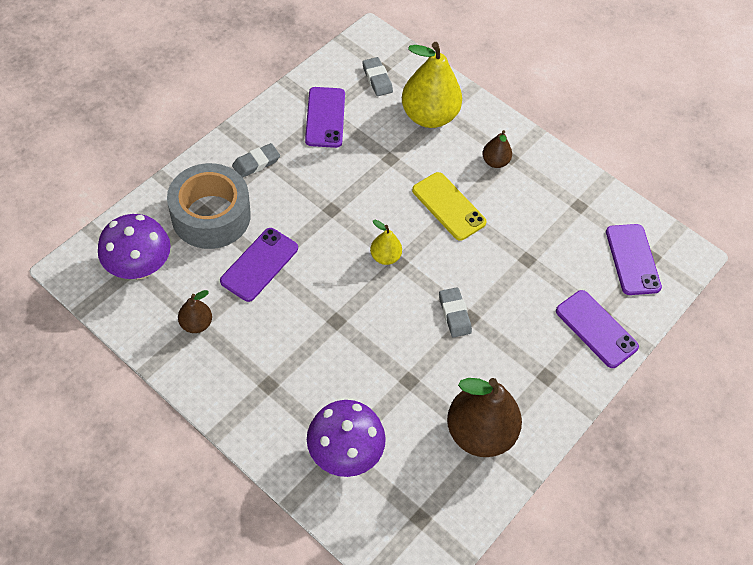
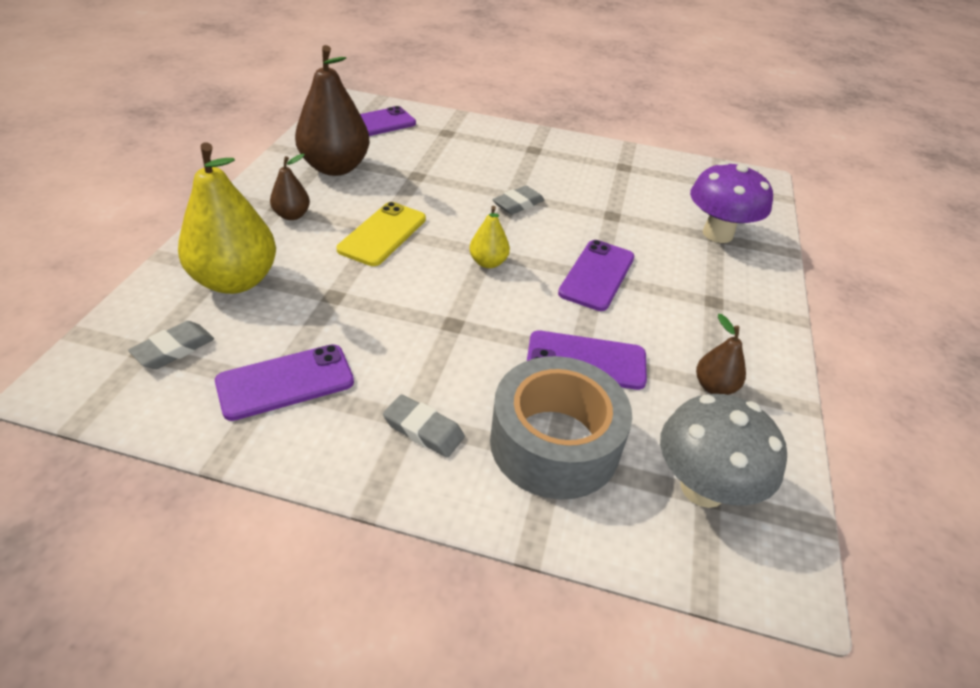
camera: 115 degrees left, 15 degrees down
purple mushroom [98,214,171,279] -> grey mushroom [660,394,787,508]
brown pear [447,378,522,457] -> brown pear moved to [295,45,370,176]
purple phone [556,290,639,368] -> purple phone moved to [558,240,634,311]

